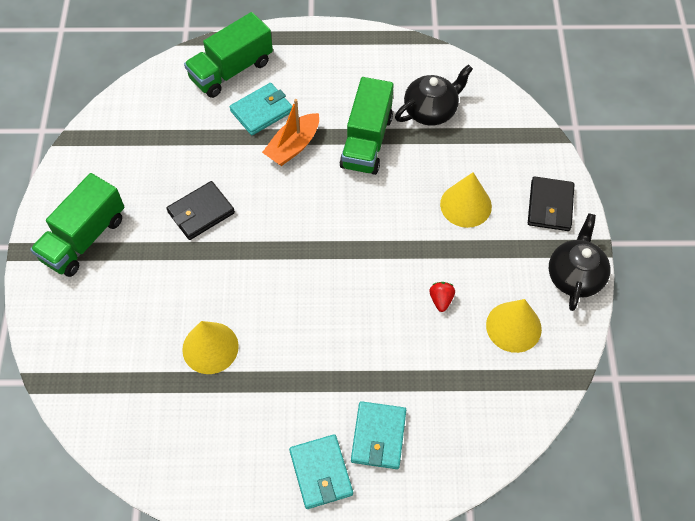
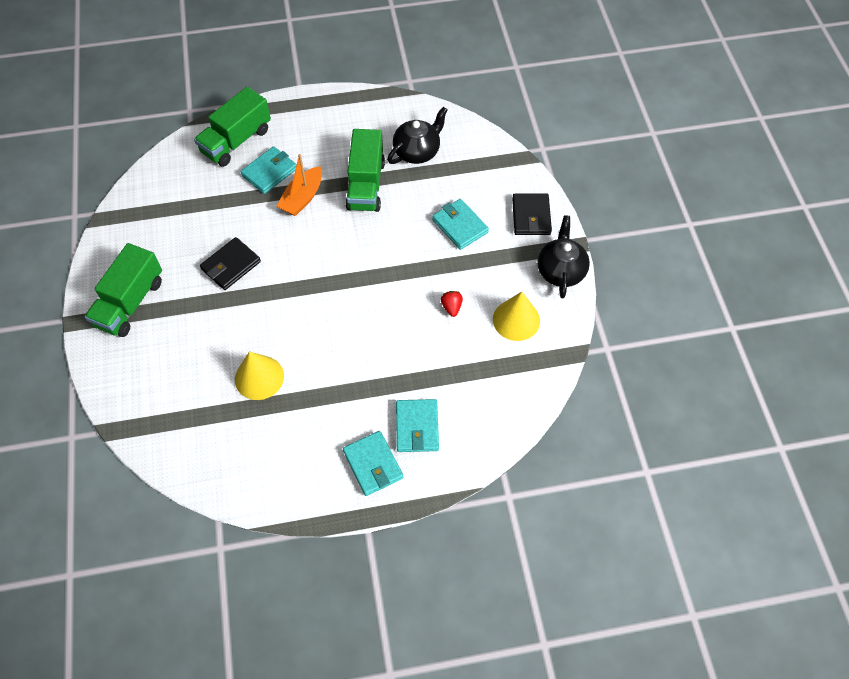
camera: 10 degrees left, 0 degrees up
yellow cone [440,172,492,228] -> turquoise wallet [432,199,489,250]

